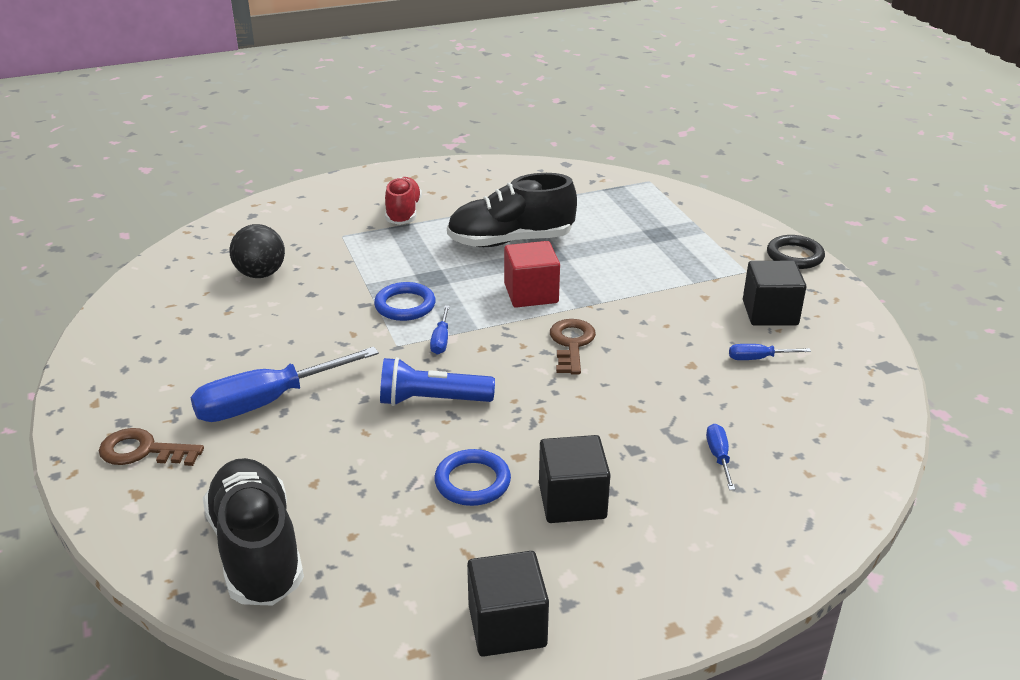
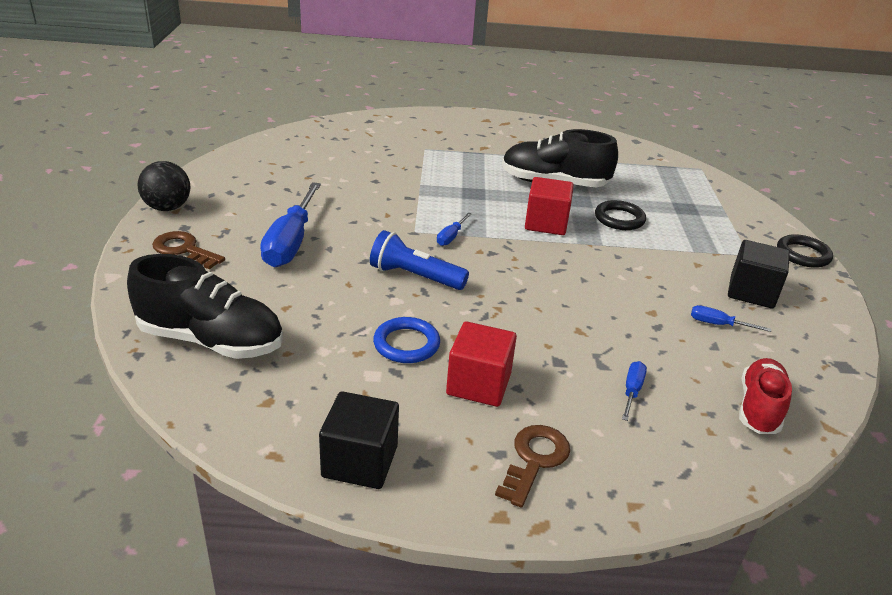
camera: 20 degrees right, 0 degrees up
blue screwdriver [190,347,379,422] -> blue screwdriver turned 75 degrees counterclockwise [260,182,321,267]
black shoe [203,458,304,605] -> black shoe turned 105 degrees clockwise [127,254,283,359]
black ball [229,224,285,278] -> black ball moved to [137,161,190,211]
blue ring [374,282,436,321] -> none
red shoe [385,177,422,225] -> red shoe moved to [739,358,792,434]
black cube [539,435,611,523] -> red cube [446,321,517,407]
brown key [550,319,596,375] -> brown key moved to [495,425,570,508]
none -> black ring [595,200,646,230]

